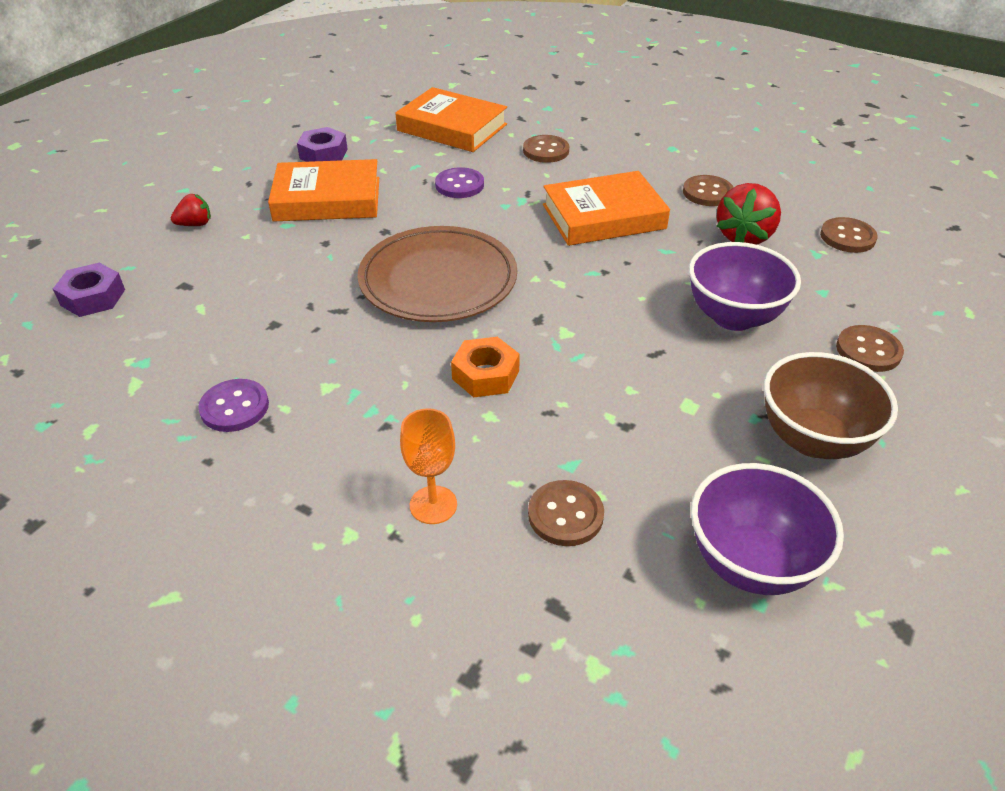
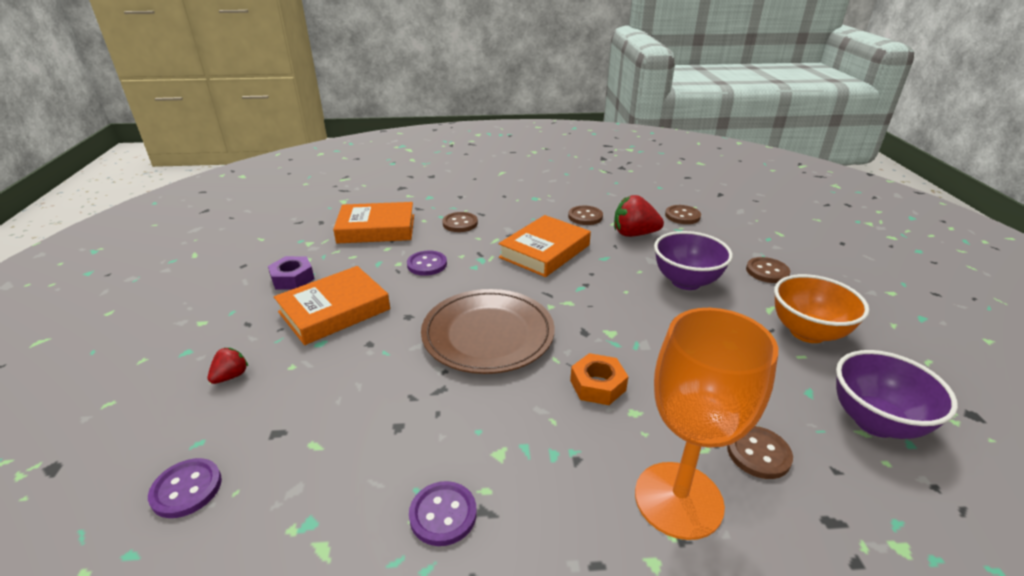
camera: 35 degrees left, 10 degrees down
purple nut [53,263,125,317] -> purple button [148,458,222,518]
orange goblet [400,408,457,524] -> orange goblet [635,308,778,540], size x2.08
red strawberry [716,183,781,245] -> red strawberry turned 105 degrees clockwise [614,195,664,237]
brown bowl [764,352,898,459] -> orange bowl [774,274,869,343]

